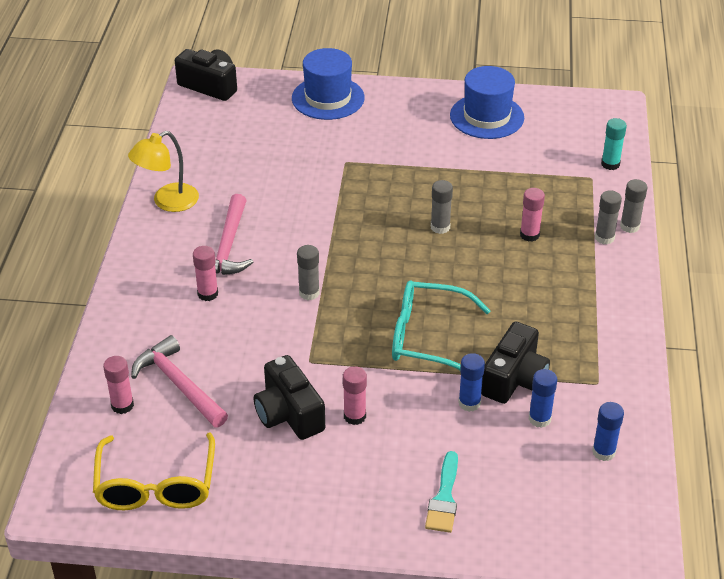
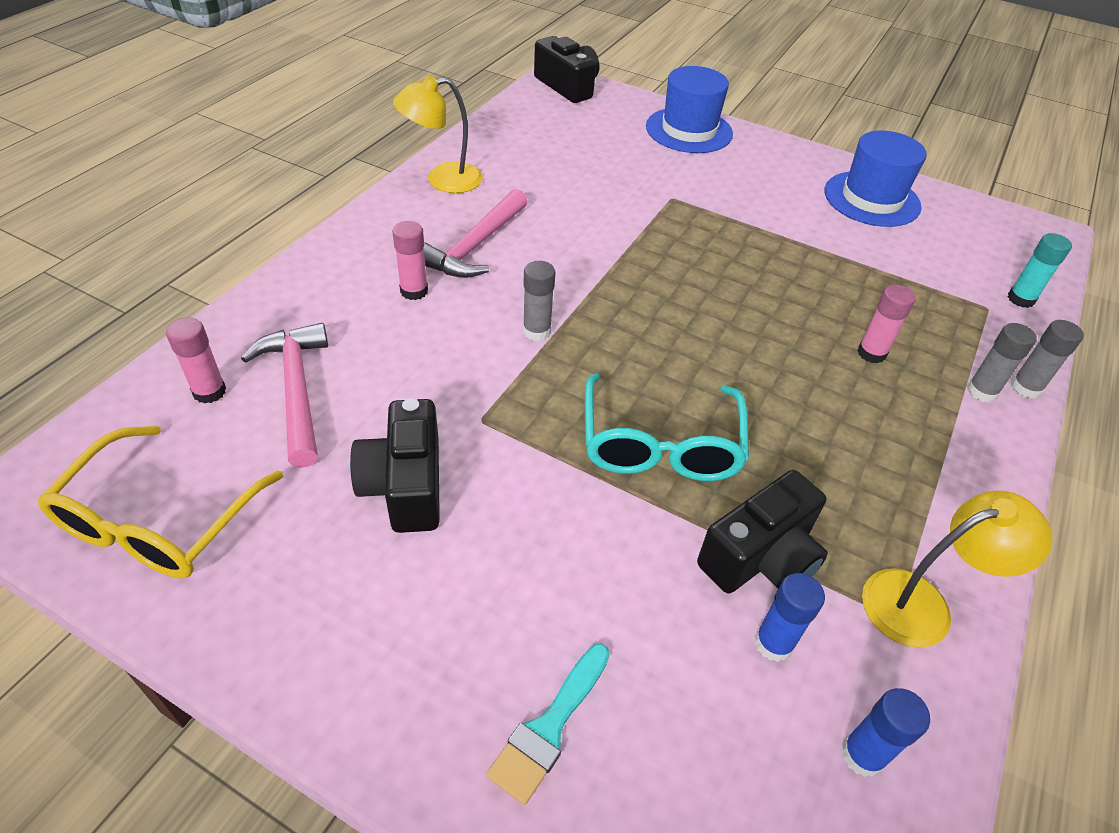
camera: 20 degrees right, 5 degrees up
pink glue stick [343,366,367,425] -> none
turquoise glasses [392,281,491,370] -> turquoise glasses turned 120 degrees counterclockwise [585,374,749,481]
grey glue stick [431,180,453,234] -> none
blue glue stick [458,353,485,412] -> none
none -> yellow lamp [862,491,1052,648]

